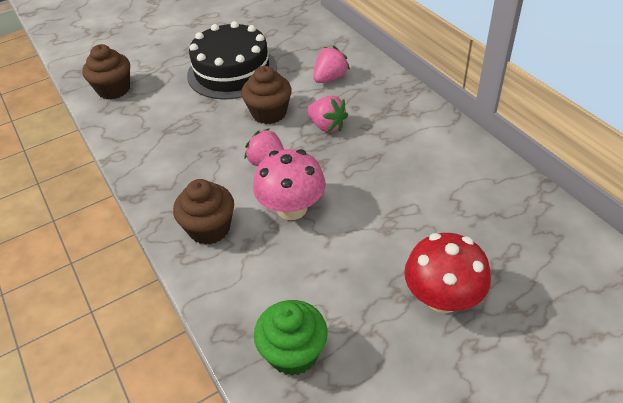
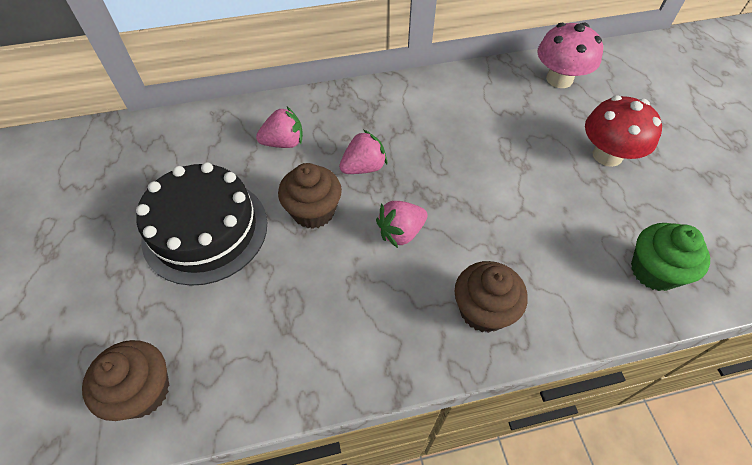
camera: 75 degrees left, 10 degrees up
pink mushroom [253,149,326,220] -> pink mushroom moved to [537,22,603,88]
pink strawberry [313,46,350,83] -> pink strawberry turned 105 degrees clockwise [256,107,303,148]

